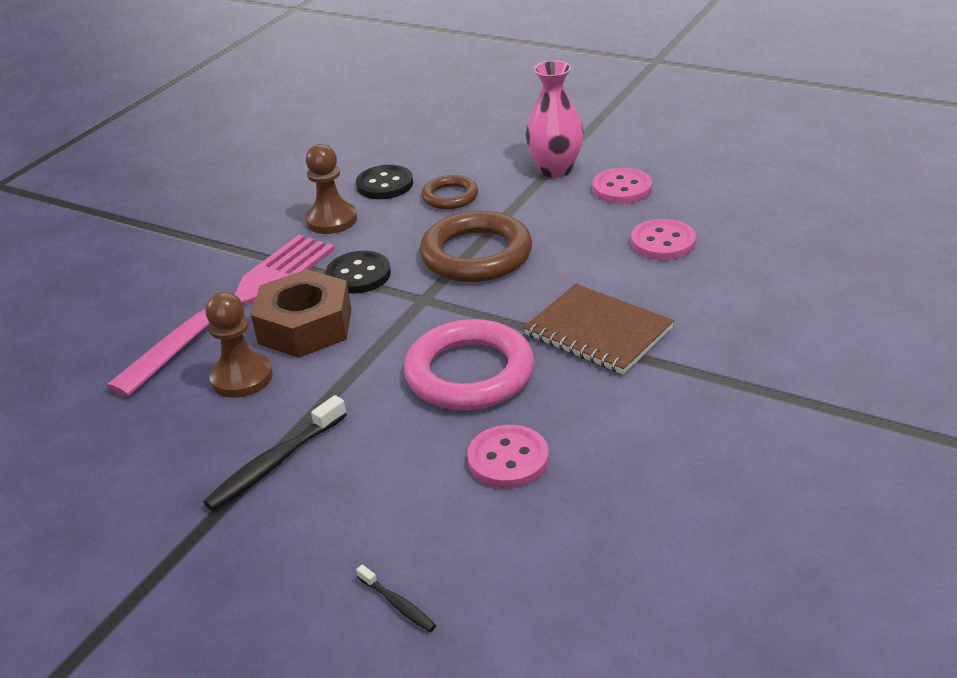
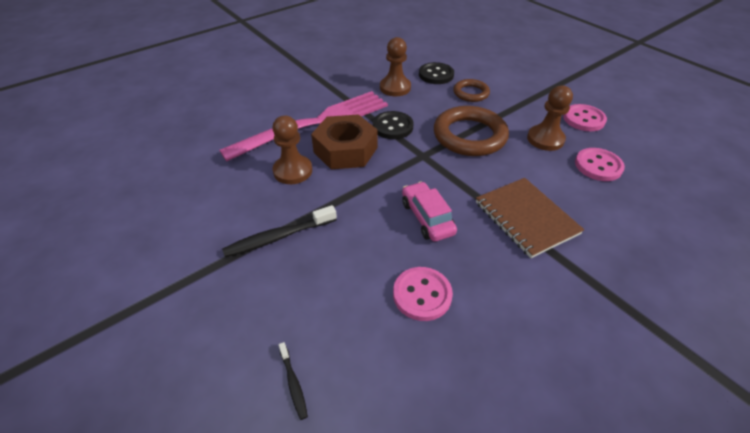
camera: 20 degrees right, 10 degrees up
pink ring [404,319,534,410] -> pink car [402,182,457,242]
pink vase [525,61,584,178] -> none
none -> brown pawn [527,85,573,151]

